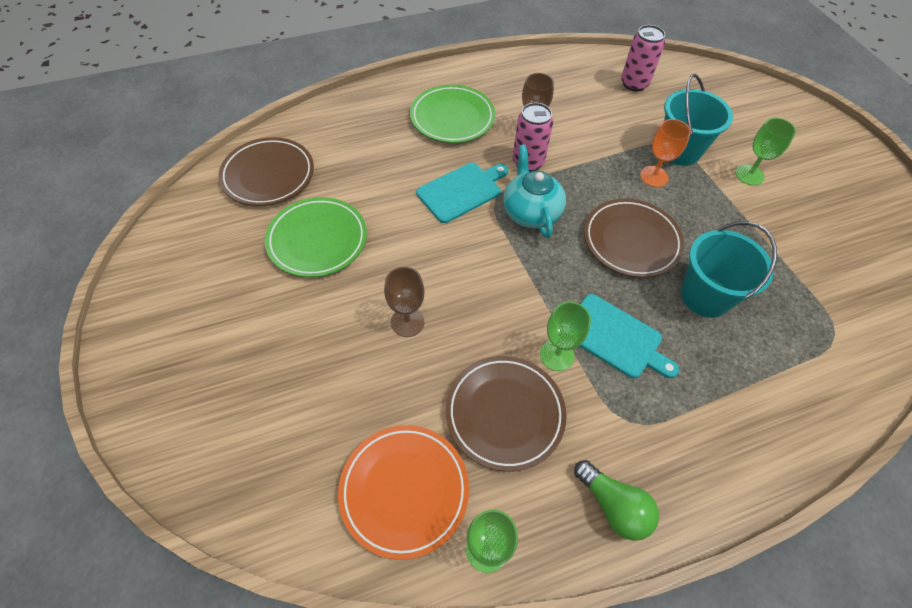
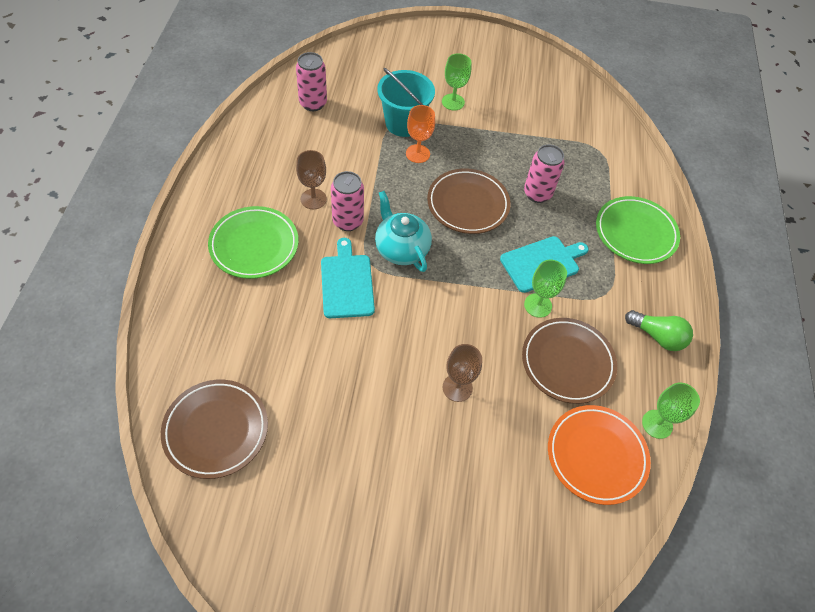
camera: 65 degrees left, 0 degrees up
green plate [265,197,367,277] -> green plate moved to [596,196,680,264]
turquoise teapot [503,145,566,238] -> turquoise teapot turned 45 degrees clockwise [375,191,432,272]
green light bulb [574,460,659,541] -> green light bulb turned 45 degrees clockwise [625,310,693,351]
turquoise bucket [681,221,777,318] -> pink can [524,144,565,203]

